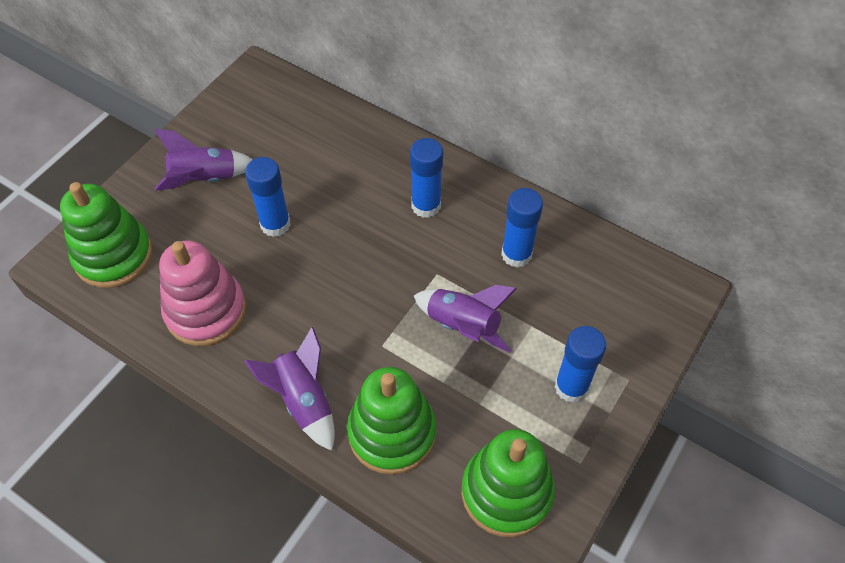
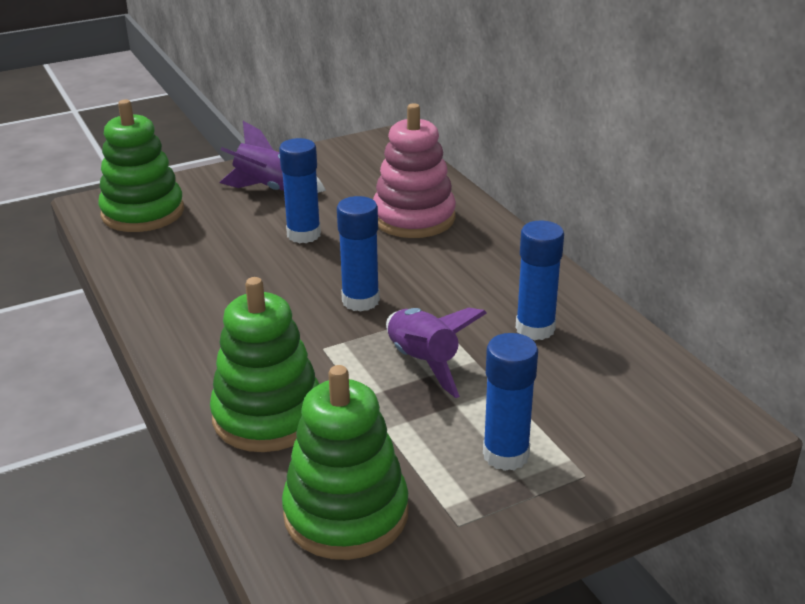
camera: 30 degrees right, 25 degrees down
pink stacking toy [159,241,246,346] -> pink stacking toy moved to [373,103,456,238]
purple rocket [244,327,335,451] -> none
blue glue stick [410,138,443,218] -> blue glue stick moved to [337,196,380,312]

